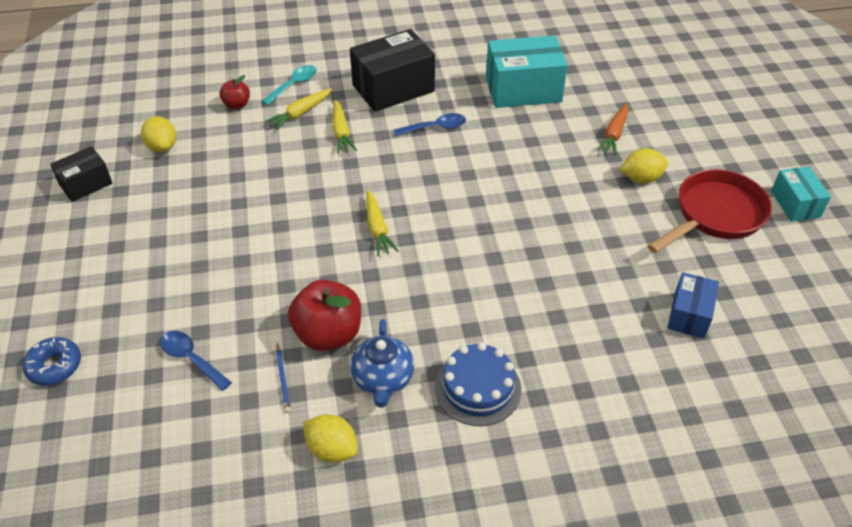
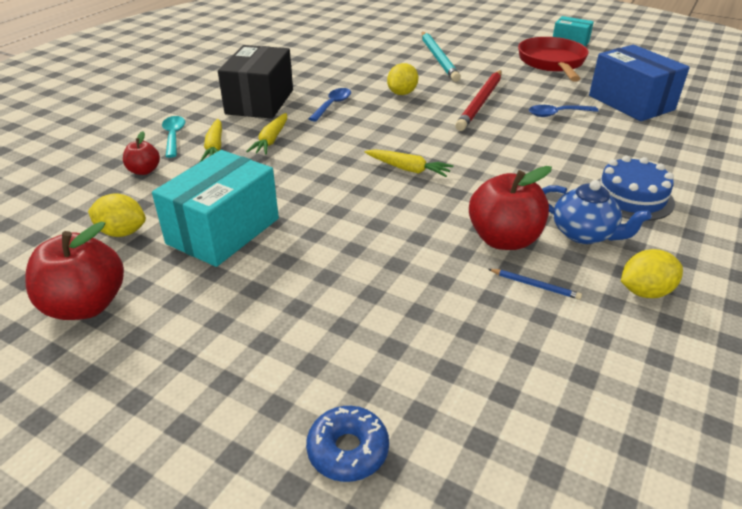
camera: 50 degrees left, 10 degrees down
black box [50,146,113,202] -> red apple [25,222,124,320]
blue spoon [160,331,232,391] -> blue spoon moved to [529,105,598,117]
yellow carrot [332,100,357,154] -> yellow carrot turned 75 degrees clockwise [246,113,287,155]
turquoise box [486,35,568,108] -> turquoise box moved to [152,150,279,267]
orange carrot [597,103,629,155] -> turquoise pencil [422,32,461,82]
yellow lemon [620,148,668,183] -> yellow lemon moved to [387,63,418,95]
blue box [667,272,719,339] -> blue box [589,45,690,121], size x1.75
none -> red pencil [455,70,502,131]

